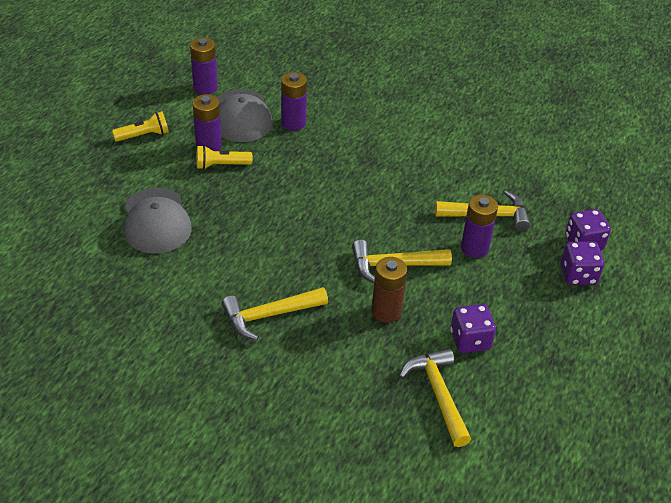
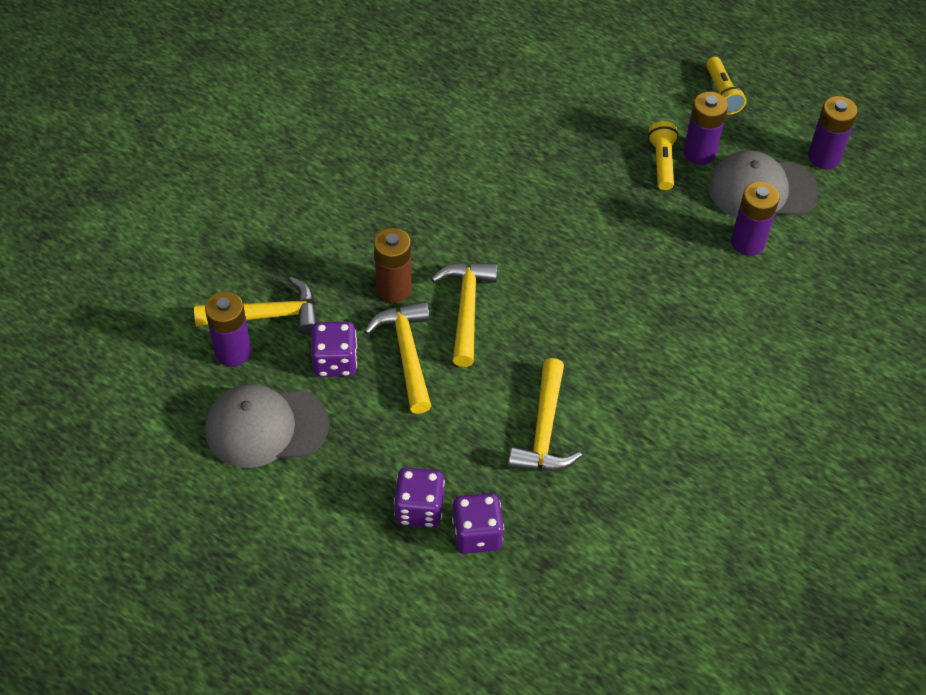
camera: 100 degrees right, 10 degrees up
grey cap [124,188,192,254] -> grey cap moved to [205,384,329,468]
yellow hammer [222,287,328,340] -> yellow hammer moved to [364,301,431,414]
purple battery [461,195,498,258] -> purple battery moved to [205,291,252,367]

